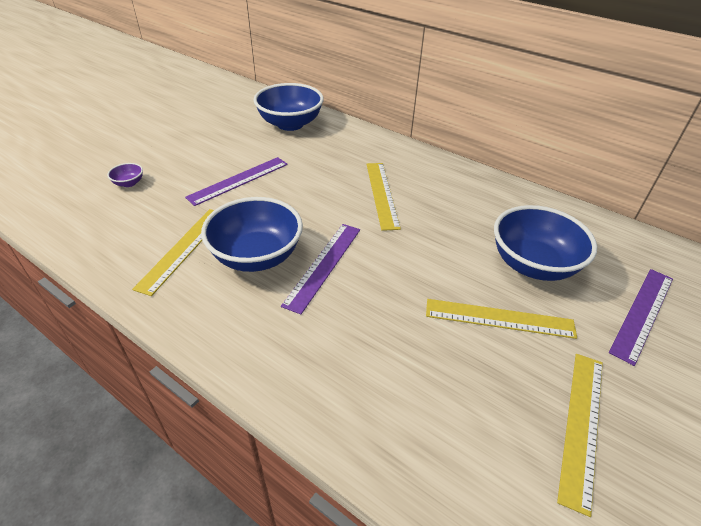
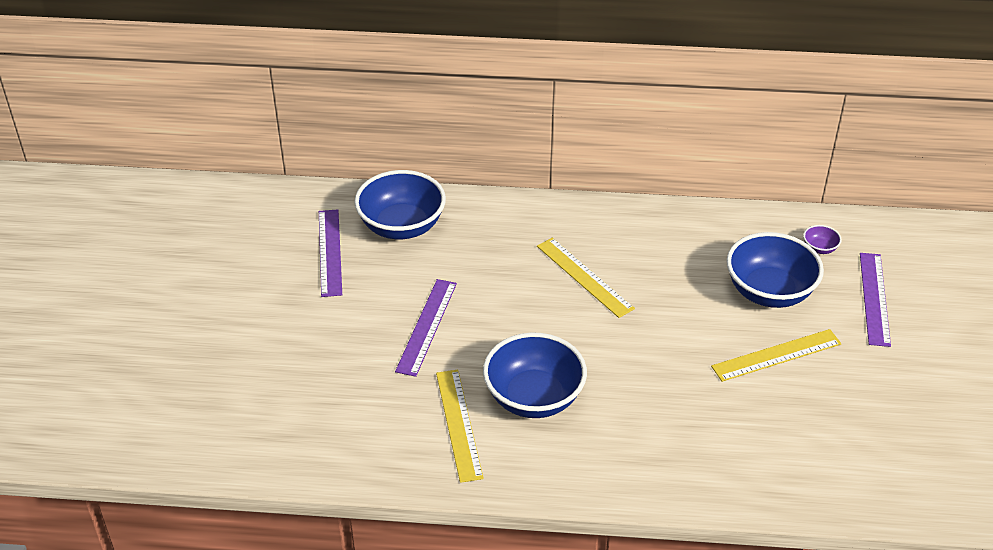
camera: 30 degrees left, 0 degrees up
purple bowl [107,163,143,187] -> purple bowl moved to [803,225,842,254]
purple ruler [281,224,360,315] -> purple ruler moved to [319,209,342,297]
yellow ruler [557,354,603,517] -> none

